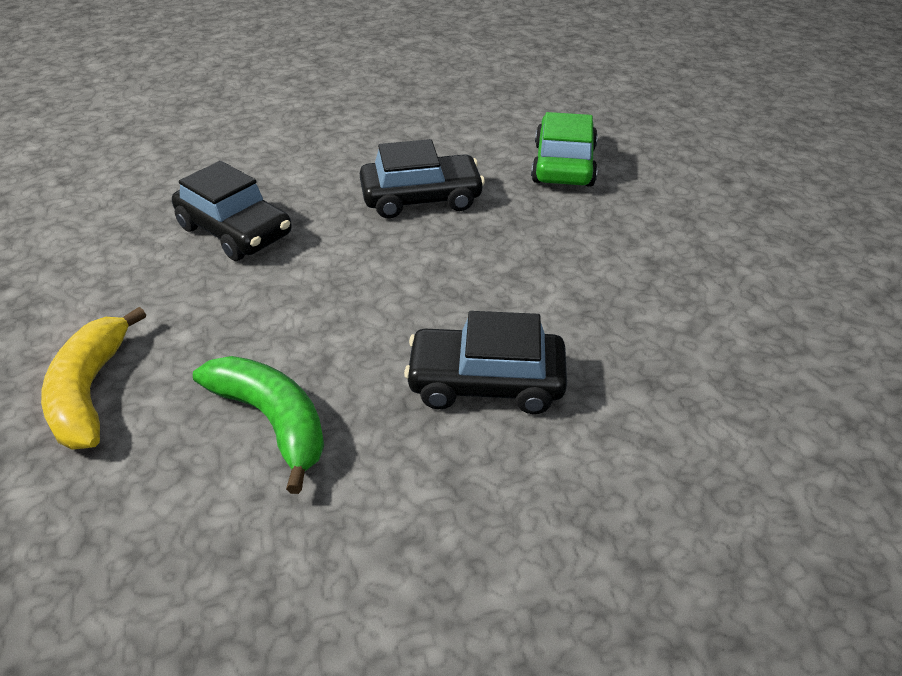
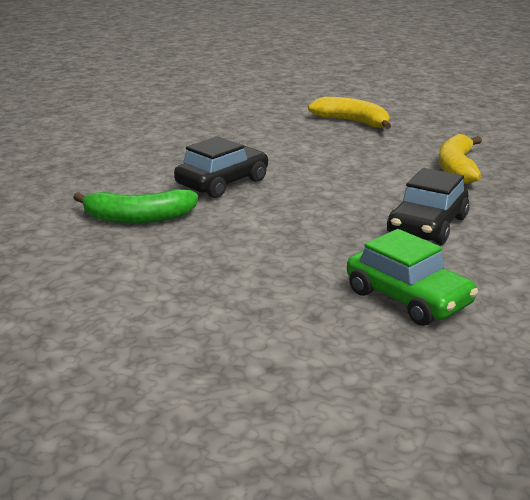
camera: 130 degrees right, 15 degrees down
black car [172,161,292,261] -> yellow banana [439,134,482,184]
green banana [193,356,324,494] -> green banana moved to [73,189,198,223]

